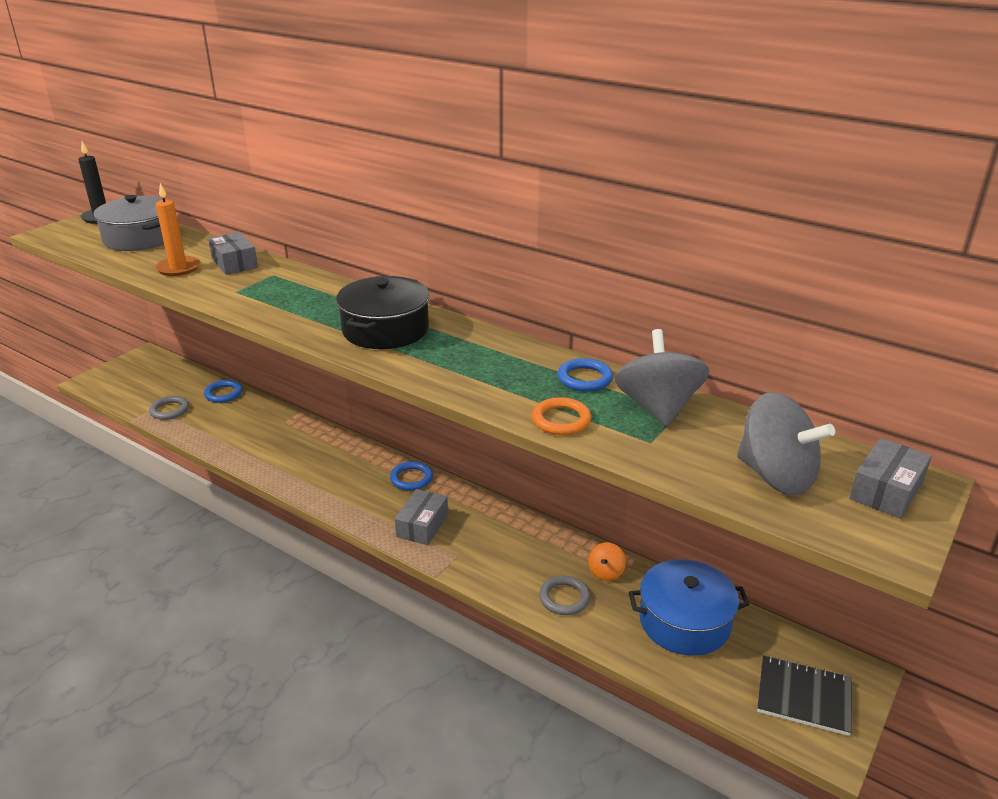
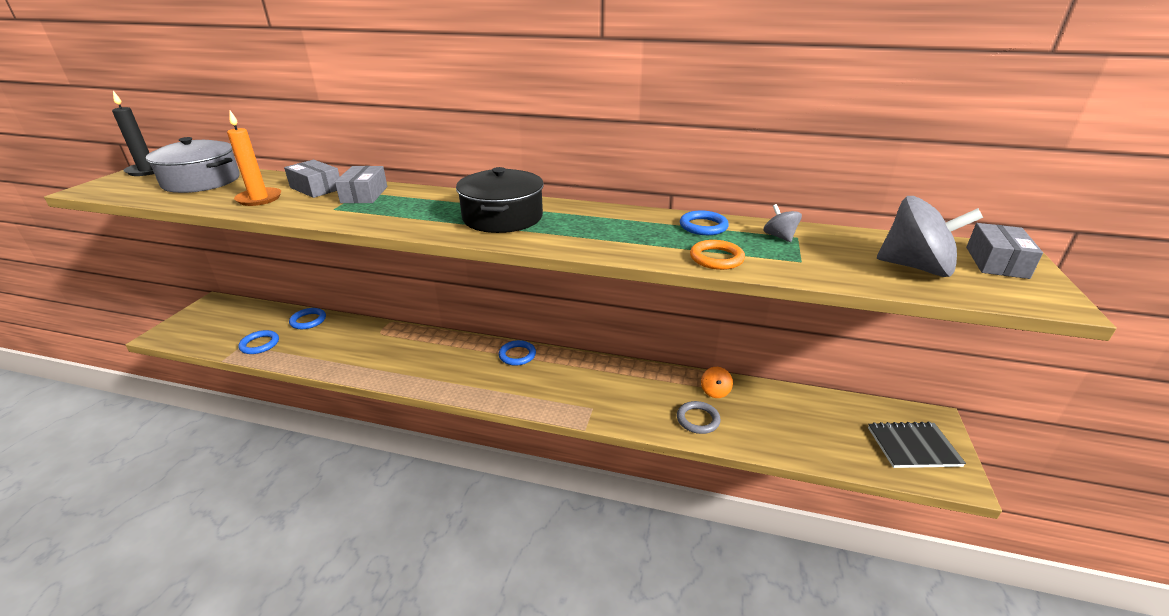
camera: 20 degrees left, 0 degrees up
grey ring [149,396,189,420] -> blue ring [238,330,279,354]
grey box [395,489,448,545] -> grey box moved to [335,166,387,203]
grey spinning top [614,329,710,427] -> grey spinning top [763,204,802,242], size x0.49
blue pot [628,559,750,656] -> none

